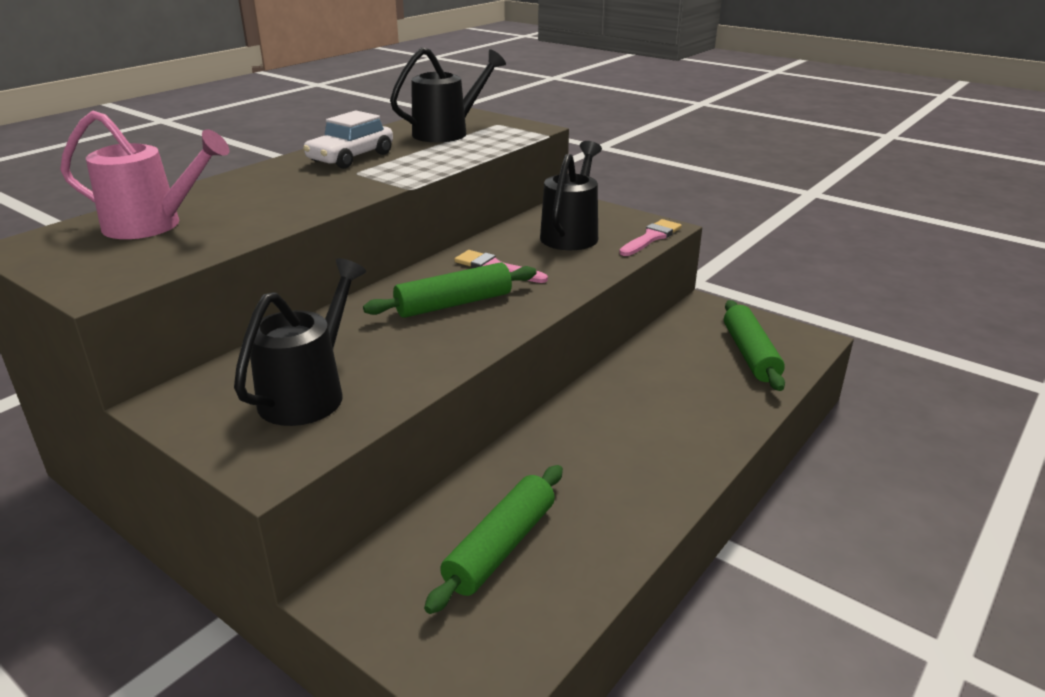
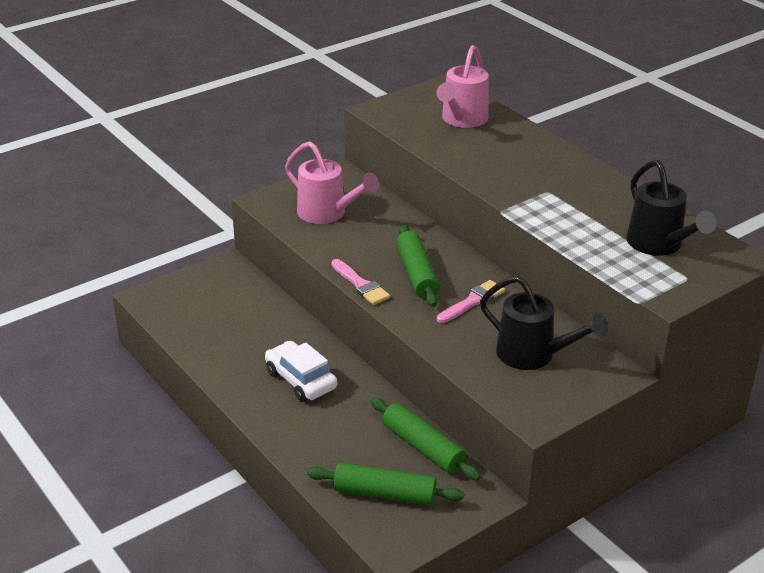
camera: 105 degrees right, 5 degrees up
black watering can [234,258,366,426] -> pink watering can [285,141,379,224]
white car [303,110,393,169] -> white car moved to [265,341,337,402]
green rolling pin [424,465,563,614] -> green rolling pin moved to [371,398,481,481]
pink brush [619,219,682,256] -> pink brush moved to [331,259,390,305]

